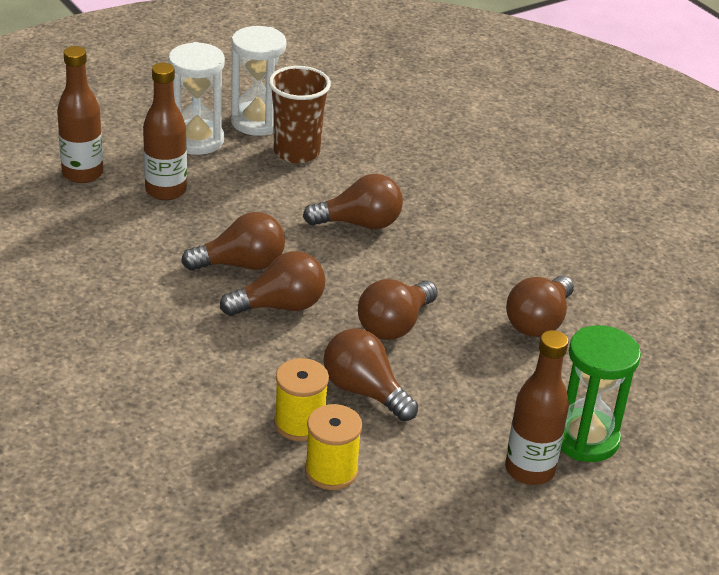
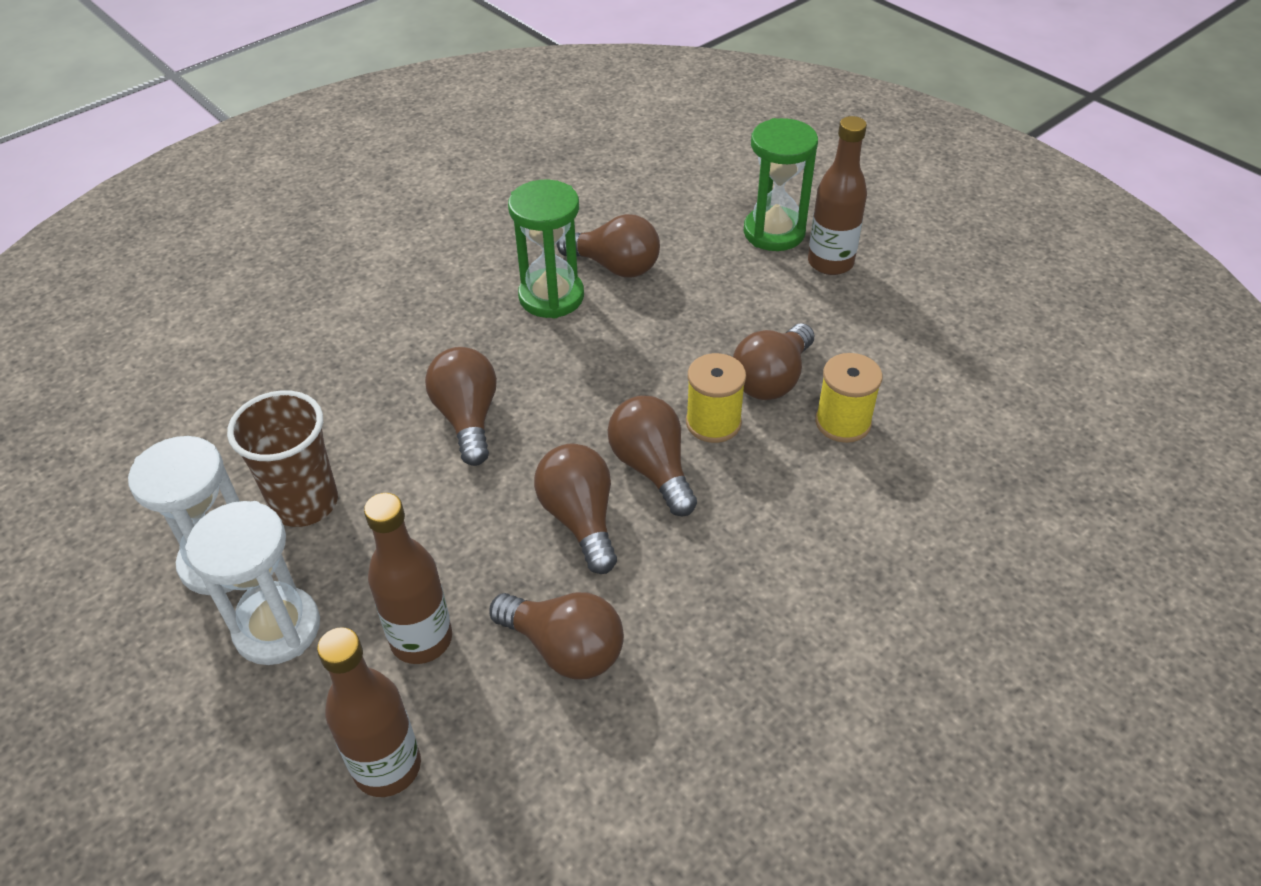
camera: 95 degrees left, 10 degrees up
yellow spool [305,404,362,490] -> yellow spool moved to [686,353,746,443]
brown light bulb [358,279,438,340] -> brown light bulb moved to [489,592,624,680]
none -> green hourglass [508,179,584,318]

